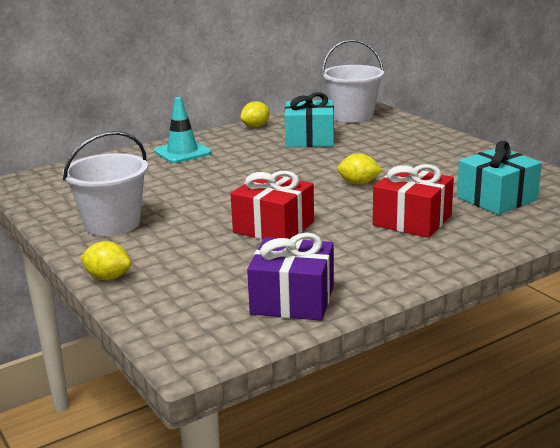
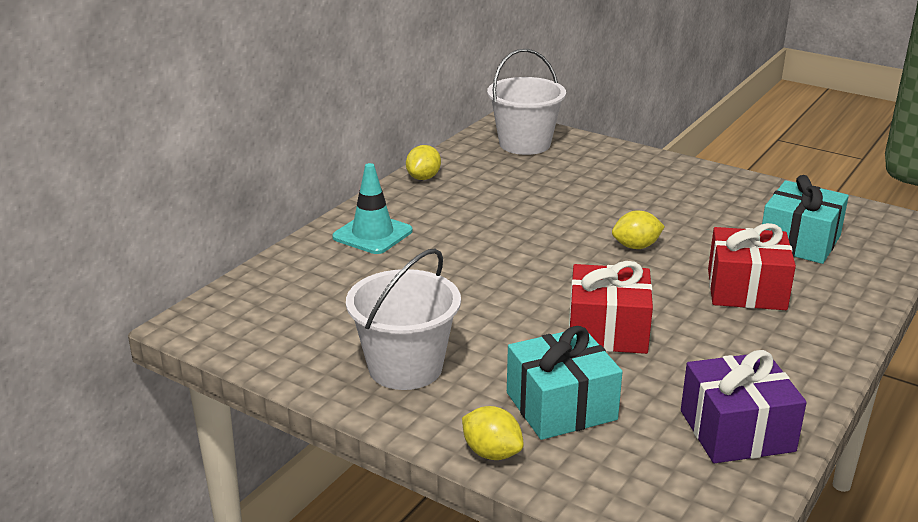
camera: 25 degrees left, 5 degrees up
yellow lemon [80,241,131,280] -> yellow lemon turned 45 degrees clockwise [462,406,524,460]
turquoise gift [284,92,334,147] -> turquoise gift moved to [507,326,623,440]

